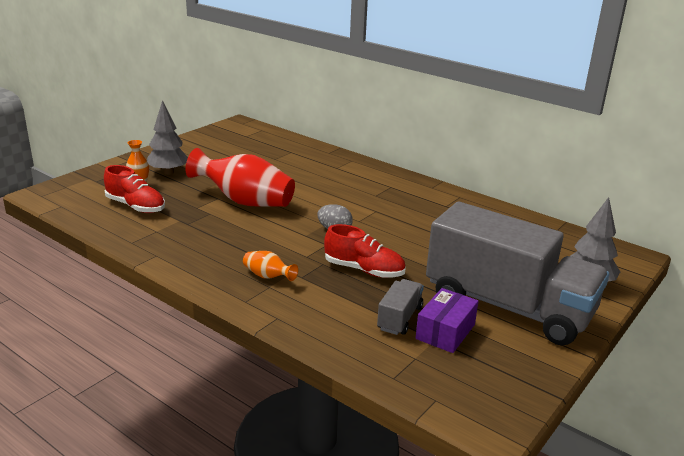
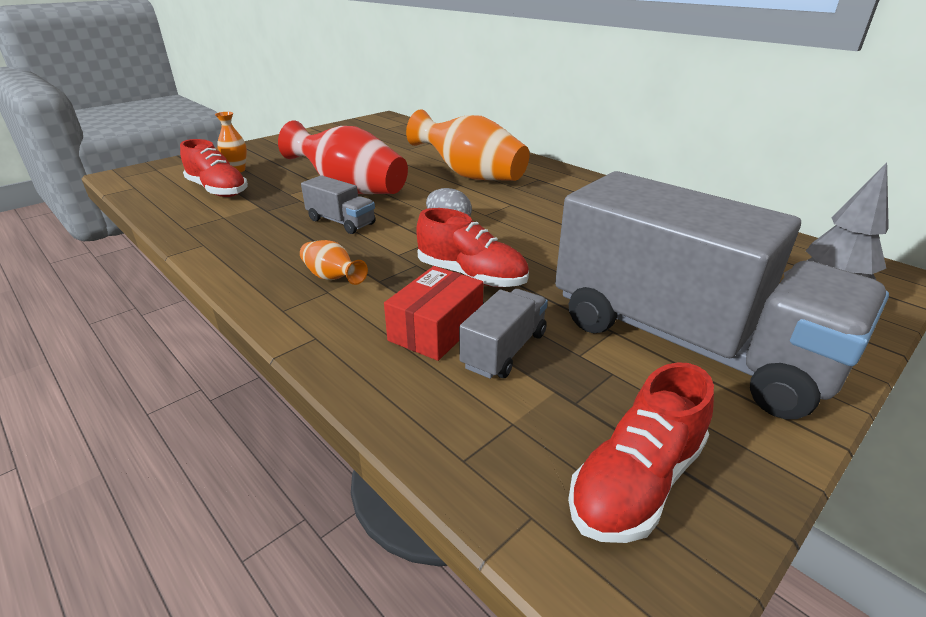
camera: 10 degrees right, 5 degrees up
grey tree [147,100,188,175] -> none
purple box [415,288,479,353] -> none
none -> grey truck [301,175,376,234]
none -> red box [384,266,484,361]
none -> orange vase [406,109,530,181]
none -> red shoe [568,362,714,543]

